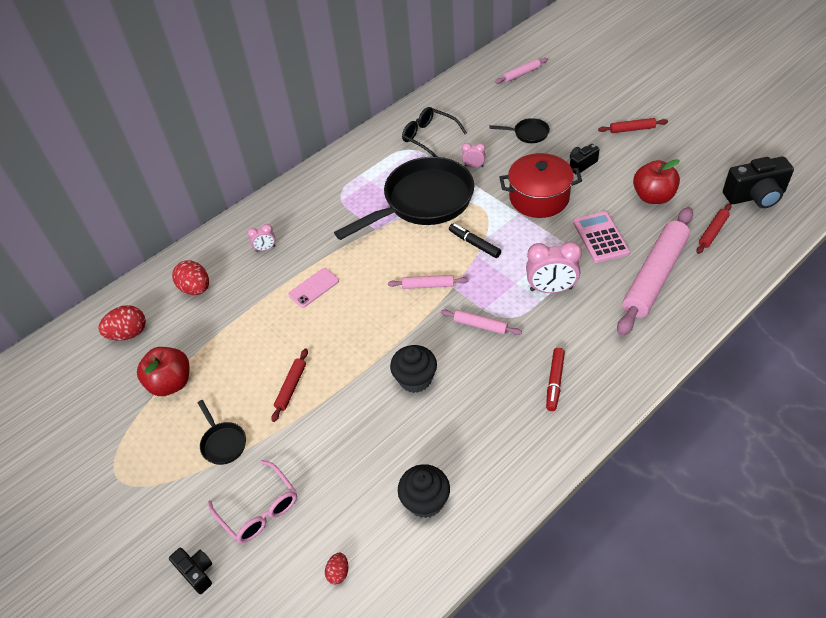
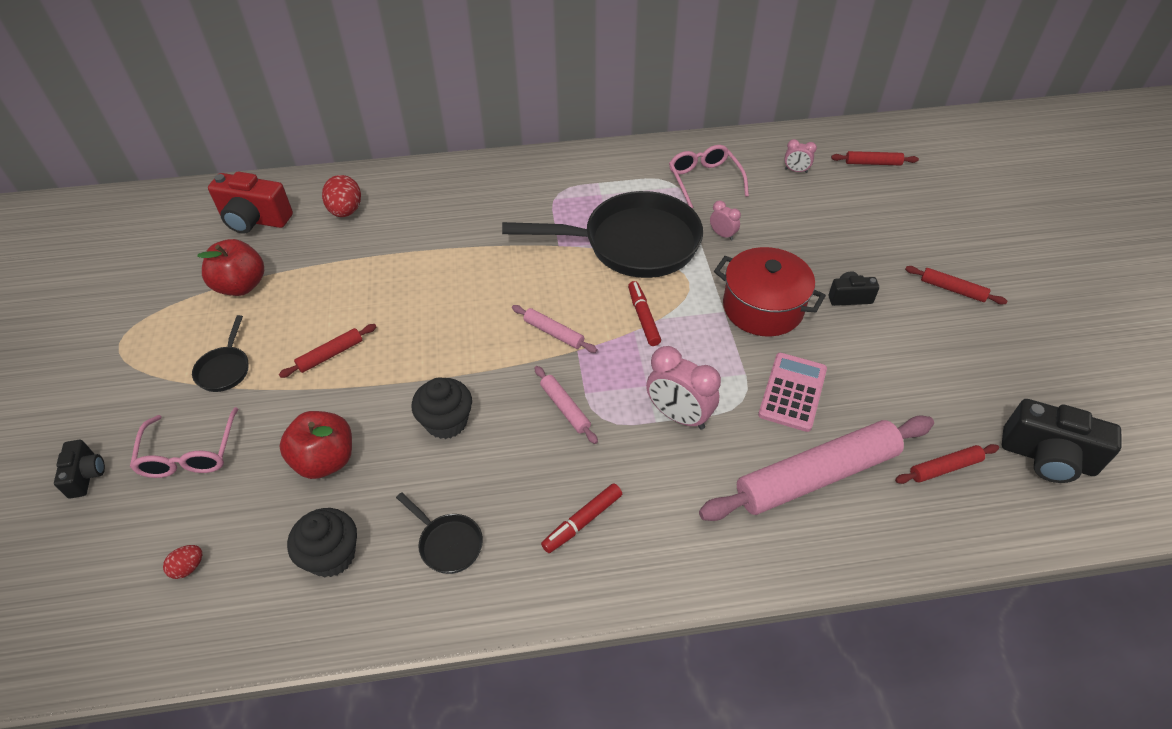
camera: 30 degrees right, 0 degrees up
red egg [98,305,146,341] -> red camera [208,172,293,234]
pink clock [248,224,276,252] -> pink clock moved to [784,139,817,173]
pink phone [288,268,339,307] -> none
black glasses [402,107,467,157] -> pink glasses [669,145,749,208]
black marker [449,224,501,258] -> red marker [628,281,661,346]
black pan [489,118,550,143] -> black pan moved to [396,492,483,574]
pink rolling pin [495,58,548,84] -> red rolling pin [831,151,919,165]
red apple [633,159,680,204] -> red apple moved to [279,411,352,479]

